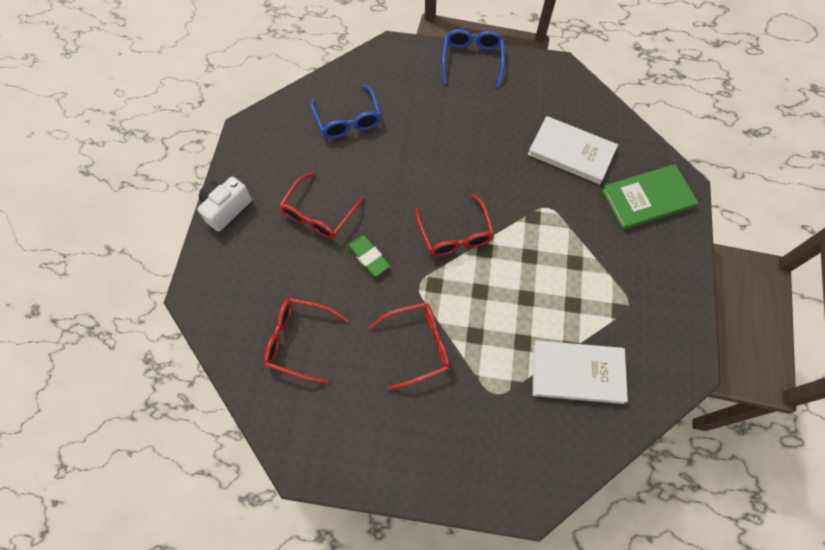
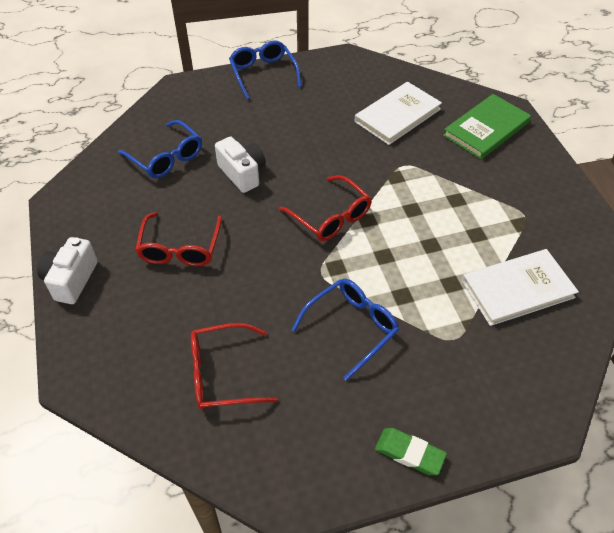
camera: 25 degrees left, 15 degrees down
green eraser [348,235,390,277] -> green eraser moved to [375,428,447,475]
red glasses [369,302,450,390] -> blue glasses [291,278,399,381]
white book [528,116,618,184] -> white book turned 45 degrees counterclockwise [355,82,442,145]
none -> white camera [215,137,266,193]

